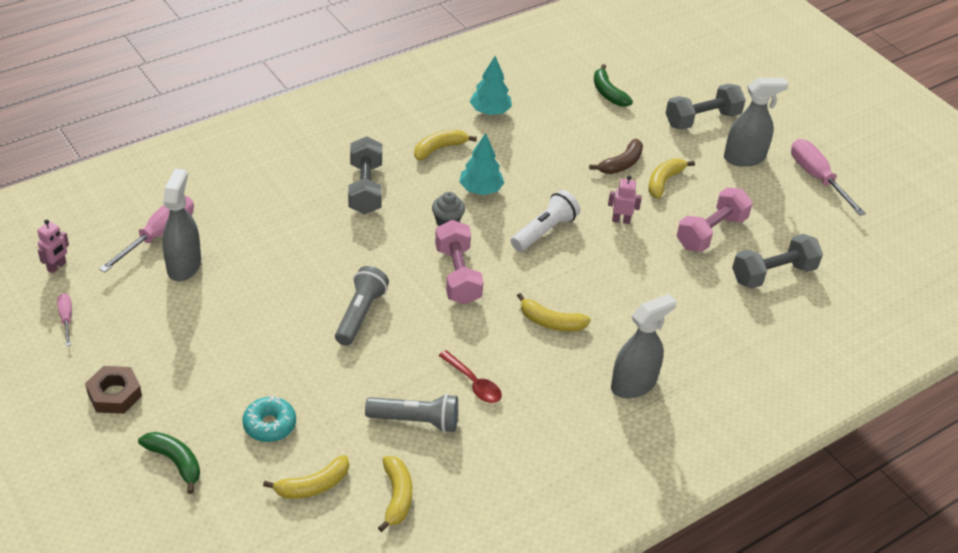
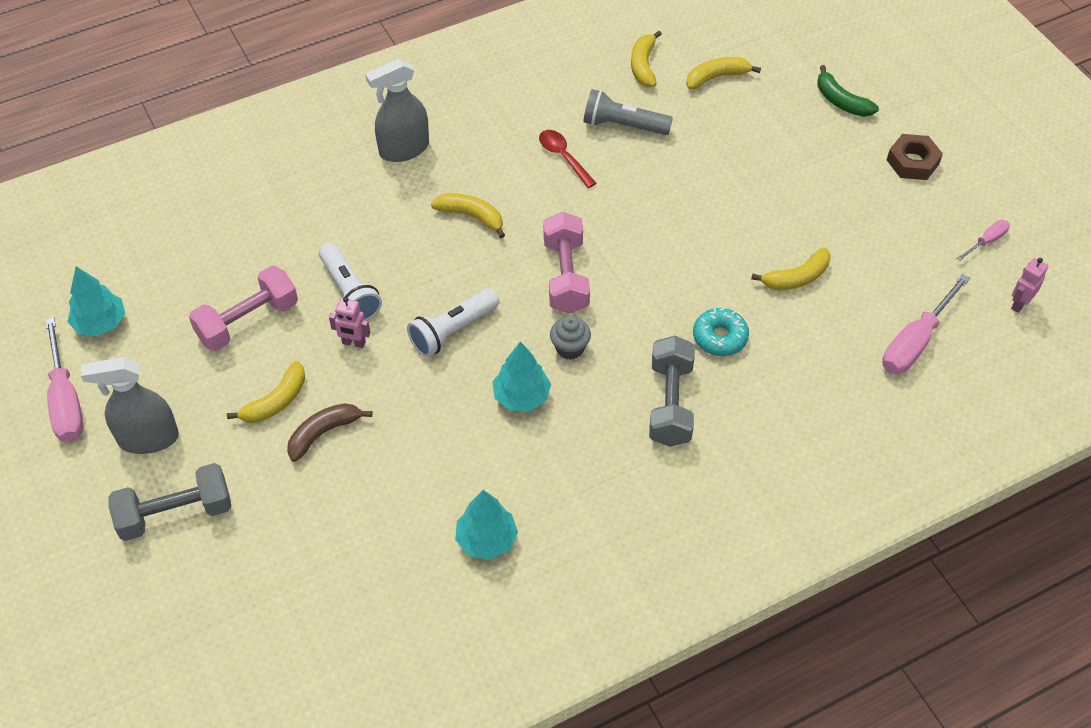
camera: 170 degrees left, 10 degrees up
pink screwdriver [57,293,72,346] -> pink screwdriver turned 120 degrees counterclockwise [957,220,1010,261]
grey spray bottle [162,168,201,281] -> none
turquoise donut [242,396,296,442] -> turquoise donut moved to [693,308,749,356]
grey flashlight [335,266,389,346] -> none
yellow banana [414,130,477,160] -> yellow banana moved to [751,247,831,290]
green banana [594,64,633,107] -> none
grey dumbbell [732,234,823,289] -> none
none -> turquoise tree [68,266,125,336]
none -> white flashlight [319,242,382,321]

